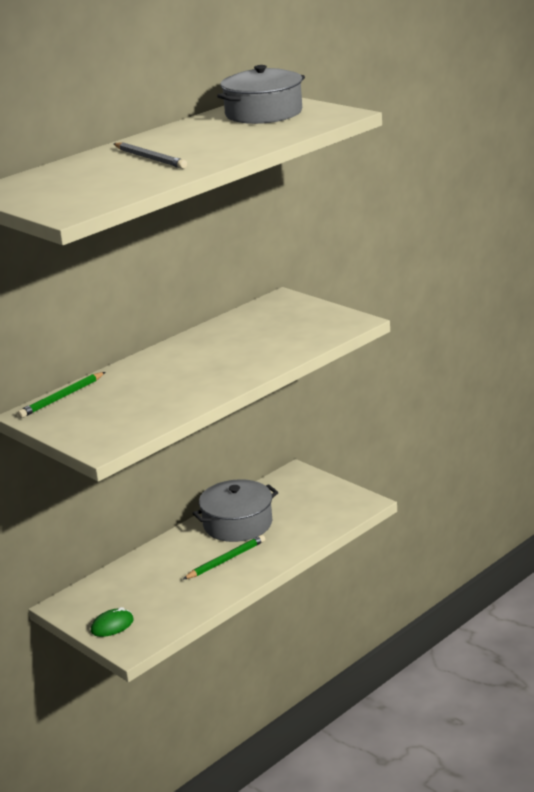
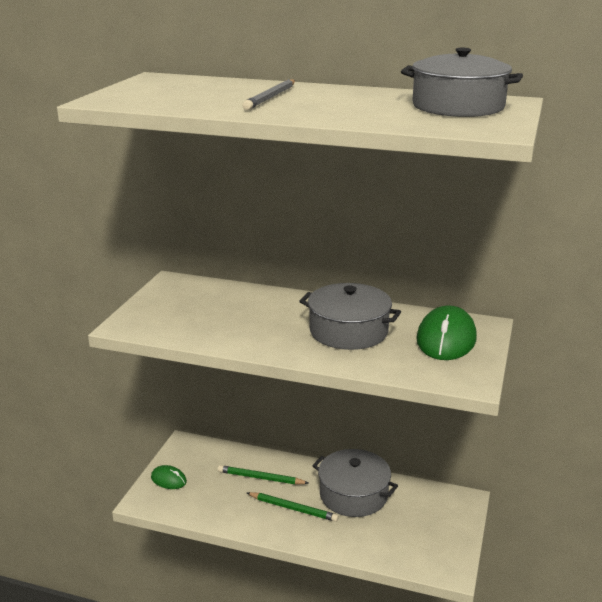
camera: 60 degrees right, 0 degrees up
green pencil [18,372,105,418] -> green pencil moved to [218,465,309,485]
none -> grey pot [299,283,401,350]
none -> green mouse [416,305,477,360]

